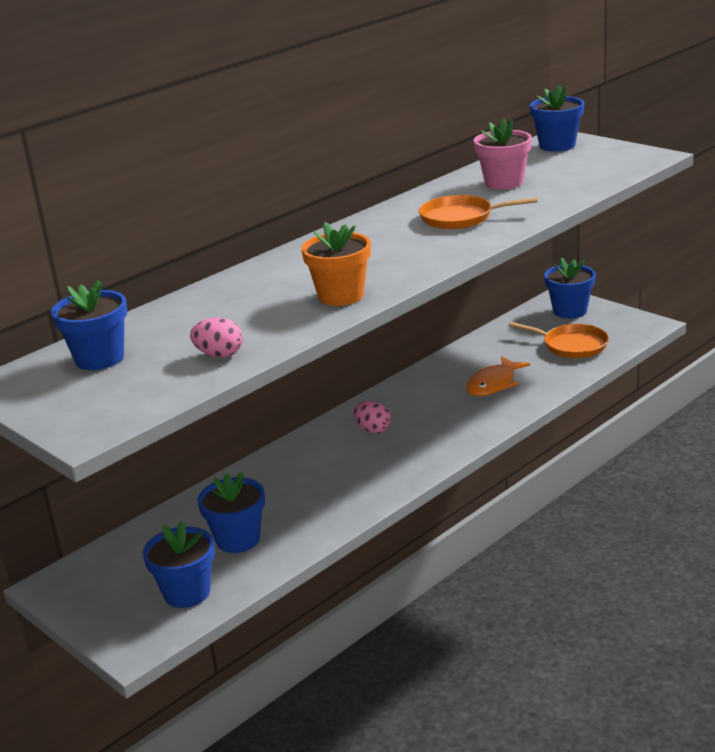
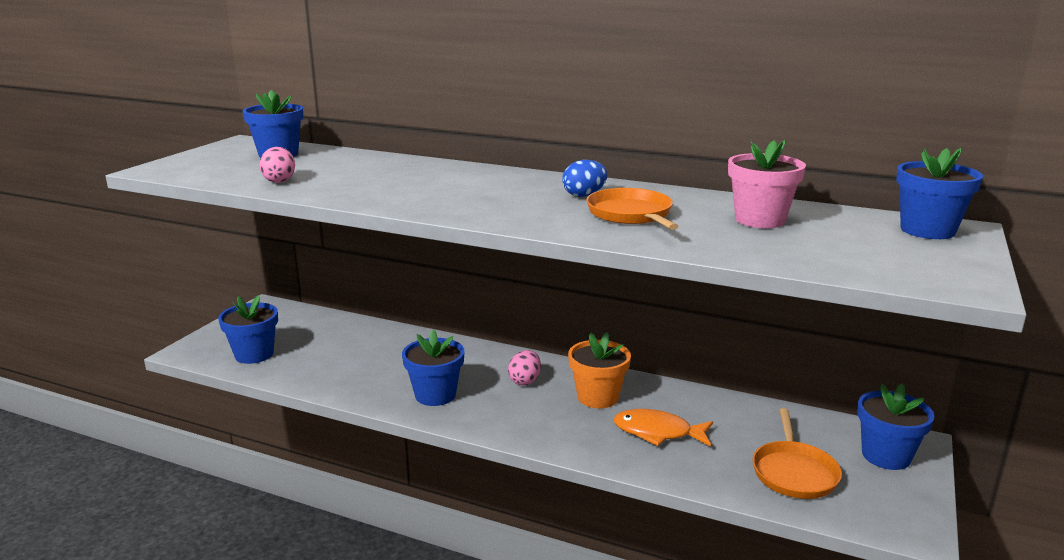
camera: 65 degrees right, 5 degrees down
blue flower pot [198,472,265,553] -> blue flower pot moved to [402,329,464,406]
orange flower pot [301,222,371,306] -> orange flower pot moved to [568,332,631,408]
none -> blue egg [562,160,608,197]

